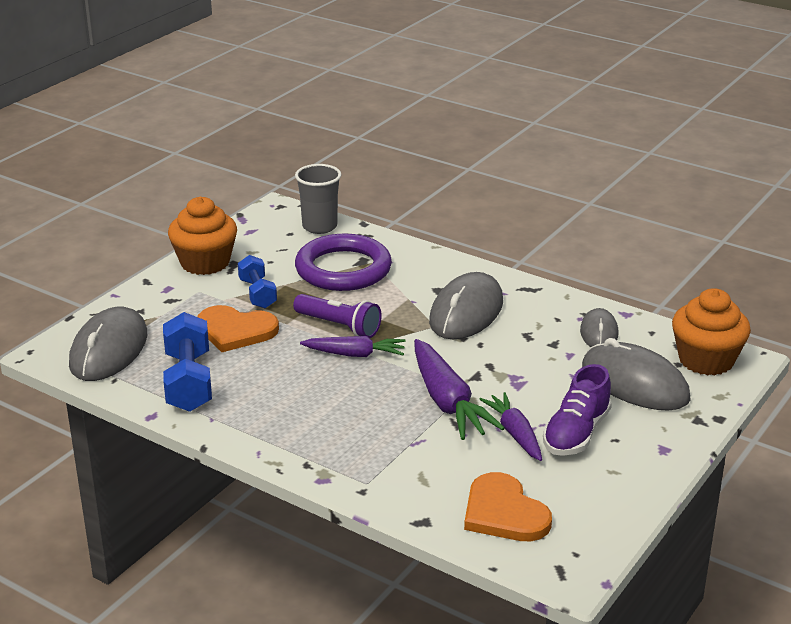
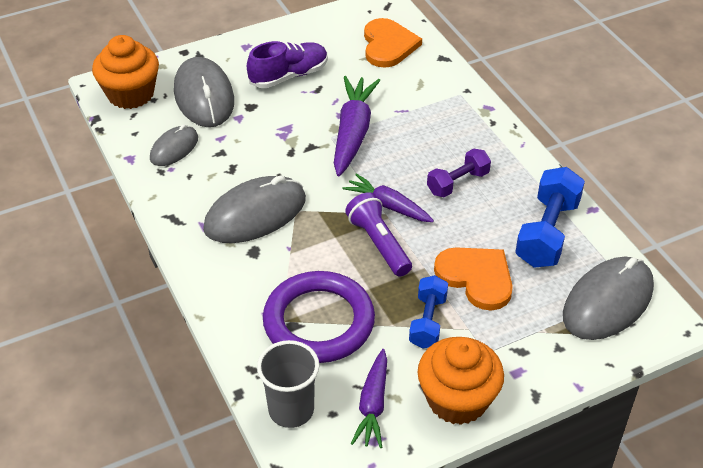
camera: 150 degrees left, 15 degrees up
purple carrot [479,392,542,461] -> purple carrot moved to [351,349,387,448]
none -> purple dumbbell [427,148,491,197]

